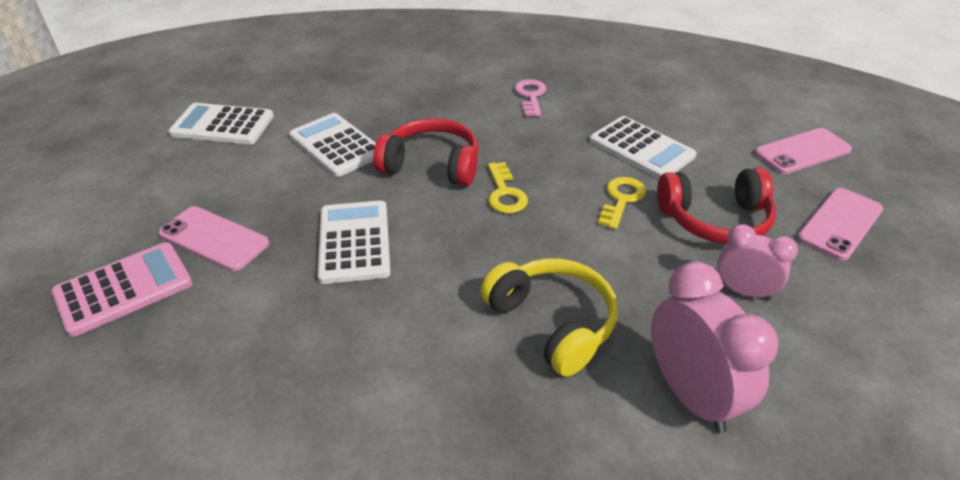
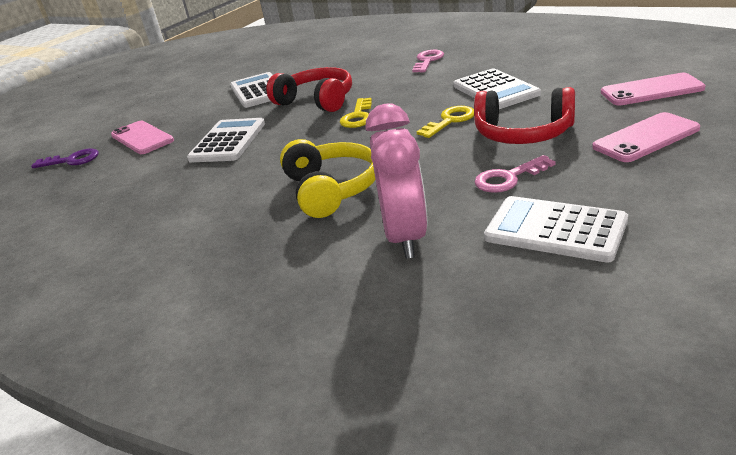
camera: 25 degrees right, 10 degrees down
pink calculator [51,242,192,337] -> purple key [31,148,99,168]
white calculator [168,103,274,144] -> white calculator moved to [484,196,628,262]
pink clock [717,224,798,300] -> pink key [474,155,556,193]

